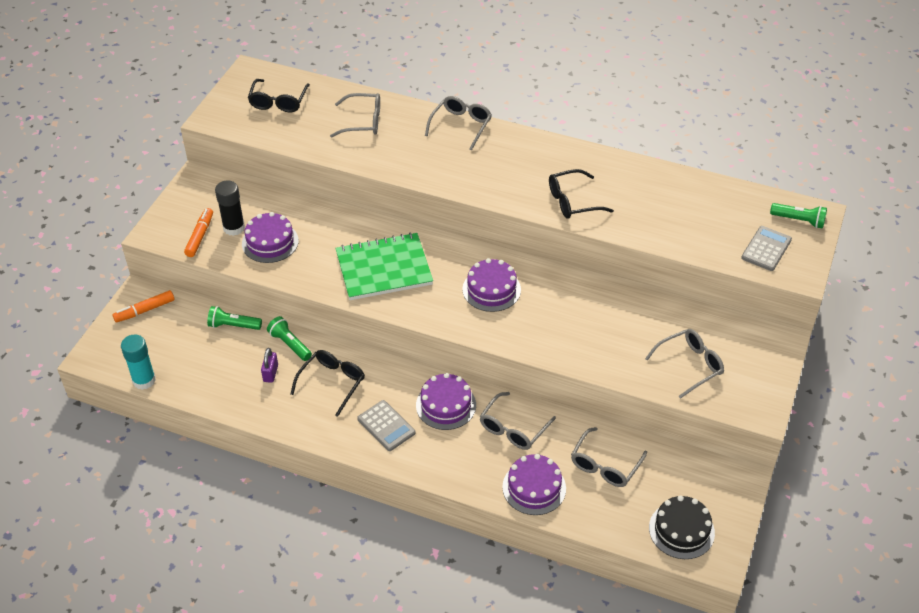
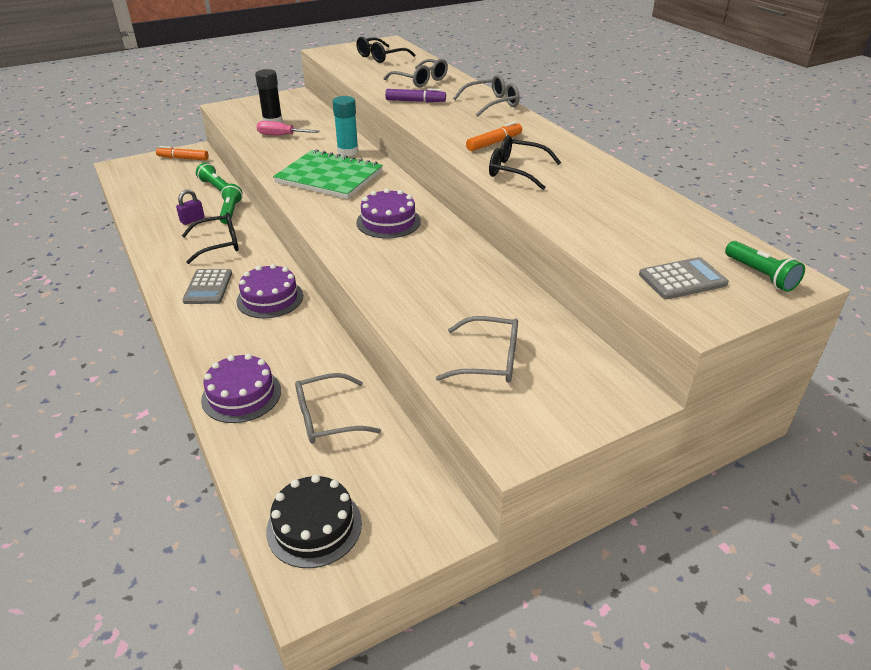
camera: 40 degrees right, 10 degrees down
turquoise glue stick [121,335,156,390] -> turquoise glue stick moved to [332,96,359,156]
orange marker [184,208,213,257] -> orange marker moved to [466,121,522,151]
purple cake [242,212,299,263] -> pink screwdriver [257,121,320,135]
grey glasses [479,392,556,450] -> none
none -> purple marker [385,88,446,102]

